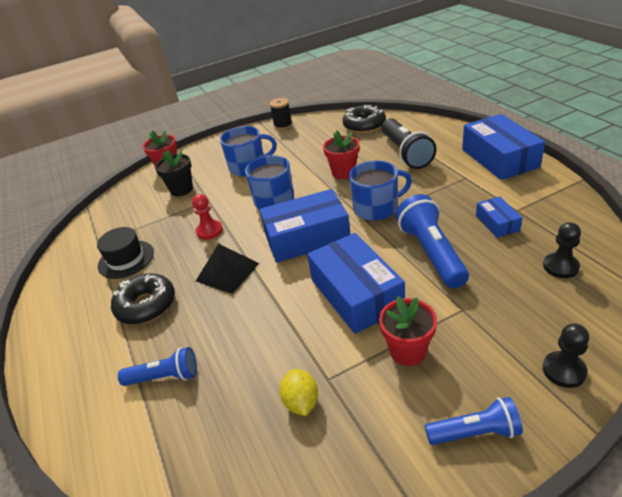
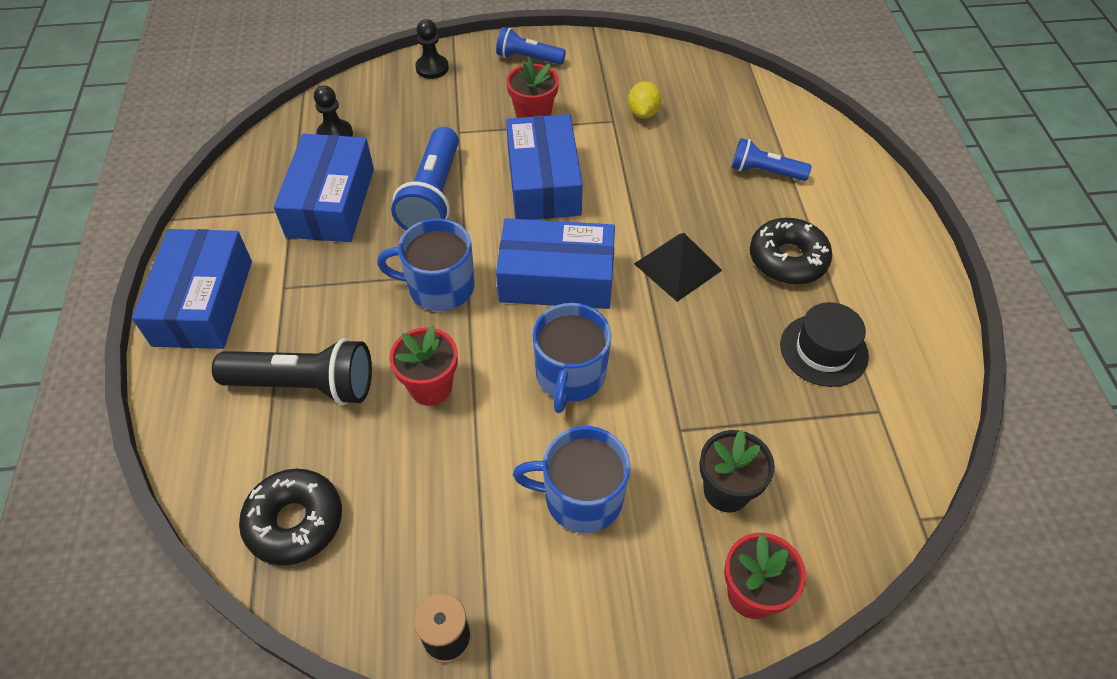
camera: 165 degrees left, 15 degrees up
red pawn [192,194,223,240] -> none
black flashlight [382,118,436,169] -> black flashlight turned 90 degrees clockwise [212,338,372,405]
blue box [476,196,522,238] -> blue box [274,134,374,242], size x2.01

